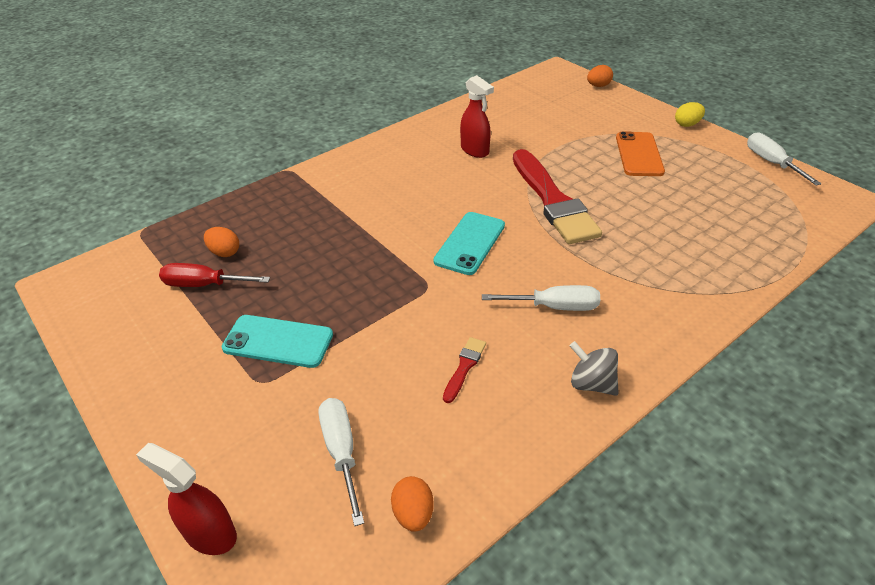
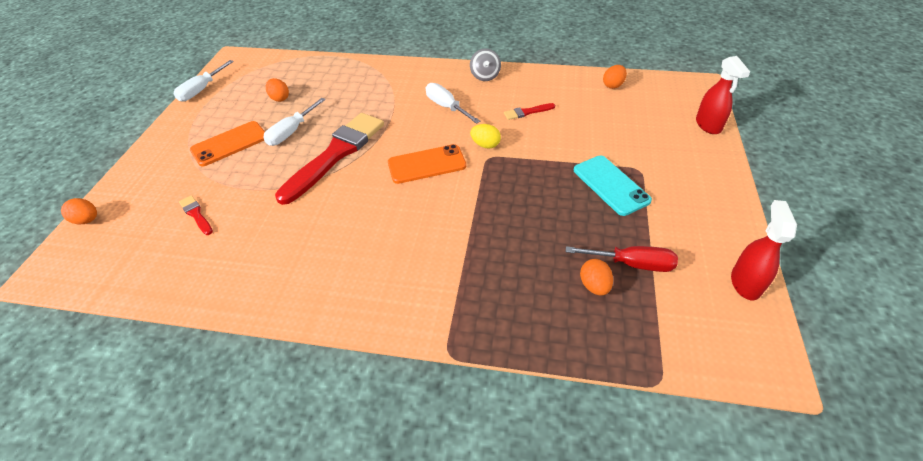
camera: 130 degrees left, 5 degrees up
red screwdriver [159,263,270,287] -> red screwdriver turned 45 degrees counterclockwise [566,246,678,272]
white screwdriver [319,398,364,526] -> white screwdriver moved to [263,98,326,146]
turquoise phone [434,212,505,275] -> orange phone [388,144,466,184]
red spray bottle [460,75,494,158] -> red spray bottle moved to [731,200,797,300]
yellow egg [675,102,705,127] -> yellow egg moved to [470,124,501,149]
none -> red brush [179,195,213,235]
none -> orange egg [266,78,289,102]

